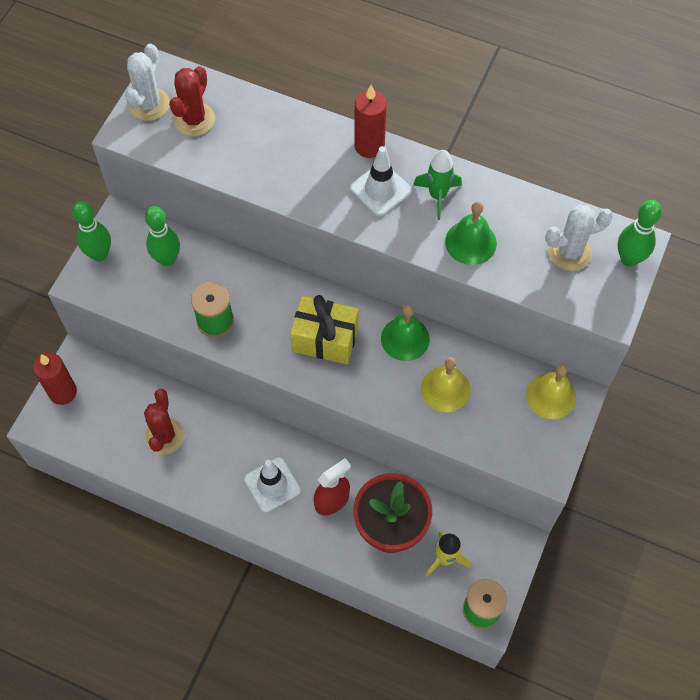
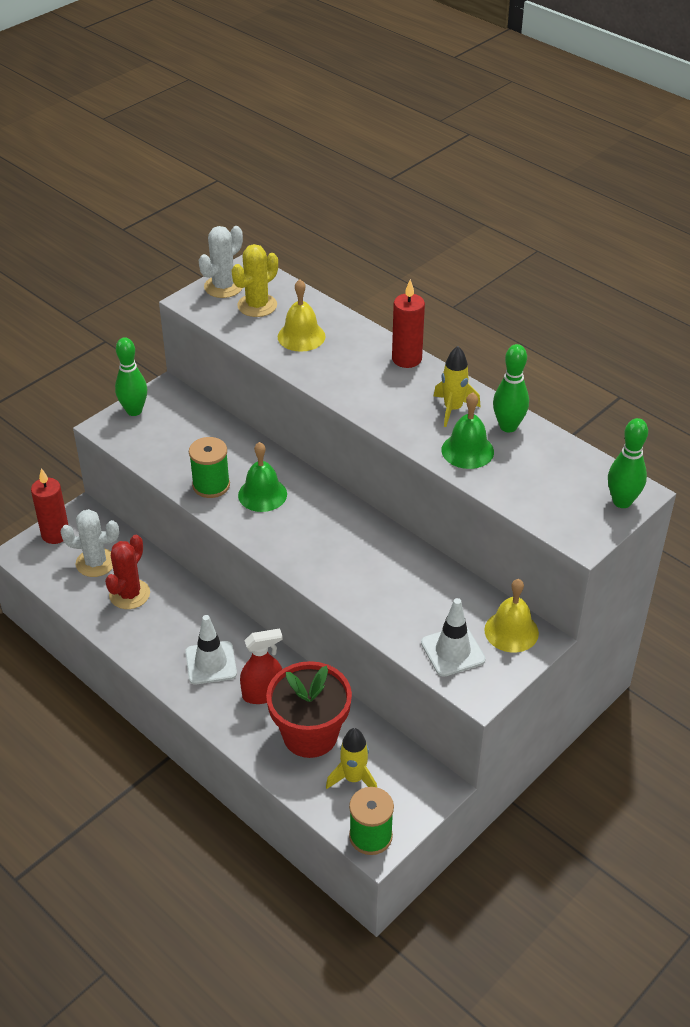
camera: 20 degrees right, 20 degrees down
green bowling pin [145,206,180,266] -> green bowling pin moved to [493,344,529,432]
red cactus [169,66,215,136] -> yellow cactus [232,244,278,317]
yellow gift [290,295,359,364] -> none
white traffic cone [350,146,412,216] -> white traffic cone moved to [421,598,485,677]
green bell [381,305,430,361] -> green bell moved to [238,442,287,512]
green rocket [413,150,462,220] -> yellow rocket [434,346,481,427]
yellow bell [421,357,471,412] -> yellow bell moved to [278,279,326,352]
white cactus [545,205,613,271] -> white cactus moved to [60,509,119,577]

